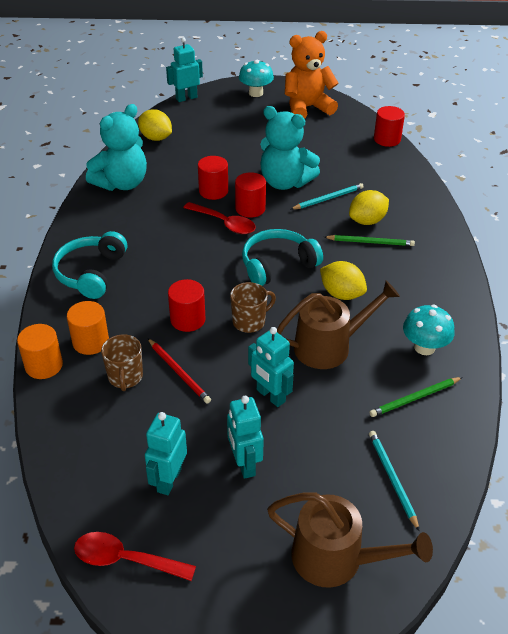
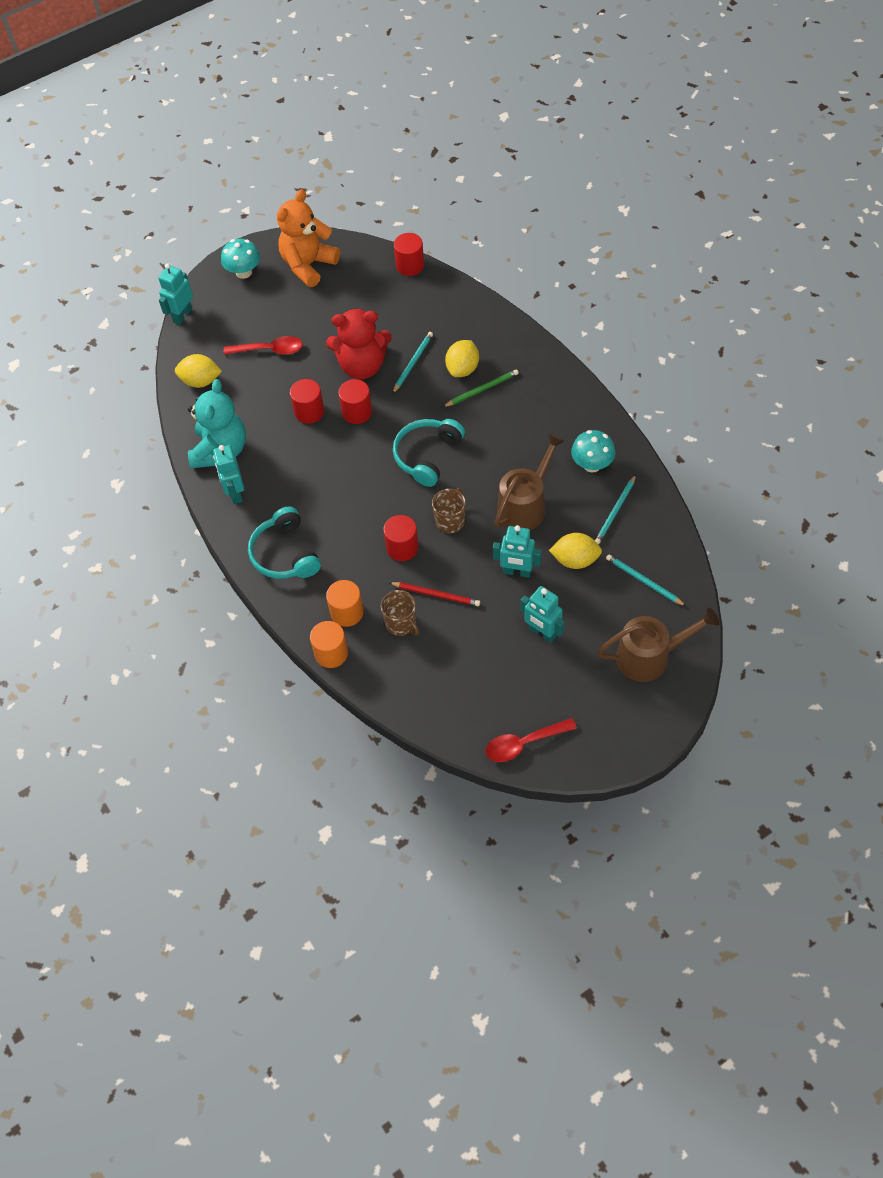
camera: 30 degrees left, 15 degrees up
turquoise robot [145,412,187,495] -> turquoise robot moved to [213,445,244,504]
red spoon [184,202,256,234] -> red spoon moved to [224,336,303,355]
turquoise teddy bear [260,106,320,190] -> red teddy bear [326,309,392,379]
yellow lemon [320,261,367,300] -> yellow lemon moved to [549,533,602,569]
green pencil [369,377,463,417] -> turquoise pencil [595,475,636,544]

